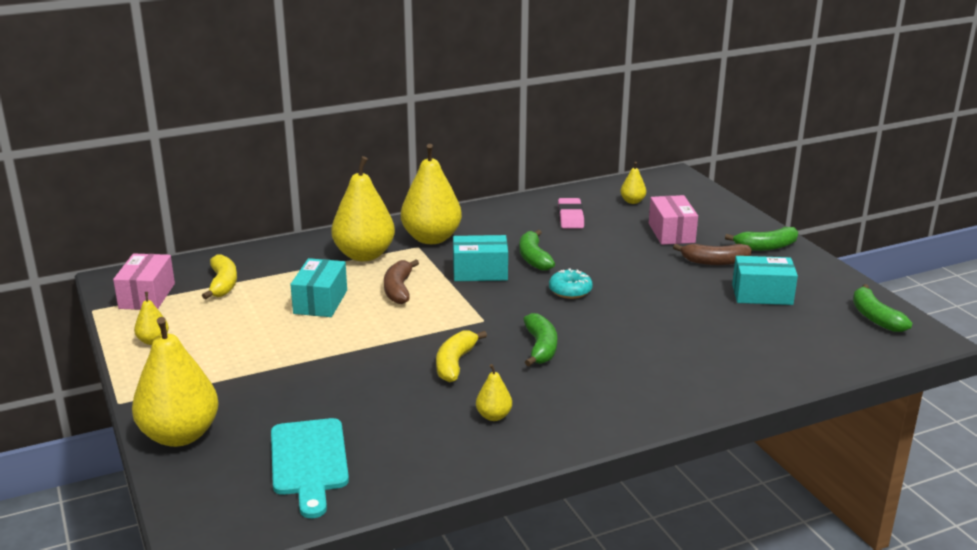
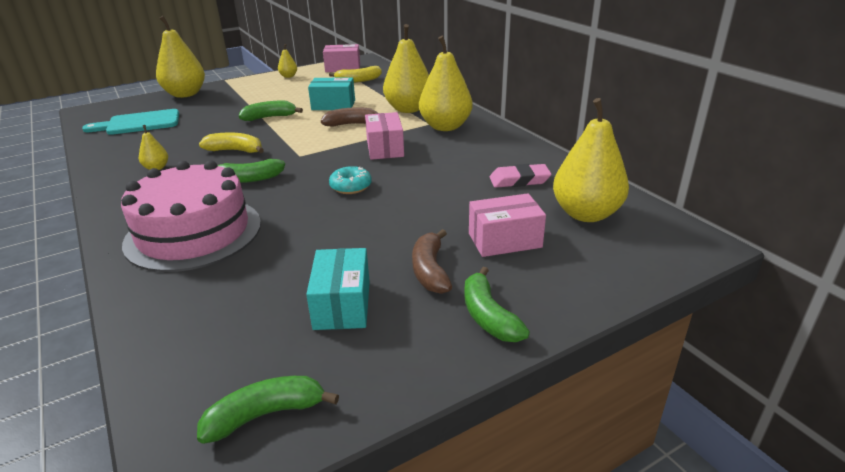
camera: 85 degrees right, 5 degrees up
turquoise box [453,235,508,281] -> pink box [365,112,404,160]
green banana [520,230,555,271] -> green banana moved to [239,101,303,121]
yellow pear [620,162,646,204] -> yellow pear [553,98,629,222], size x2.19
none -> pink cake [121,160,261,272]

